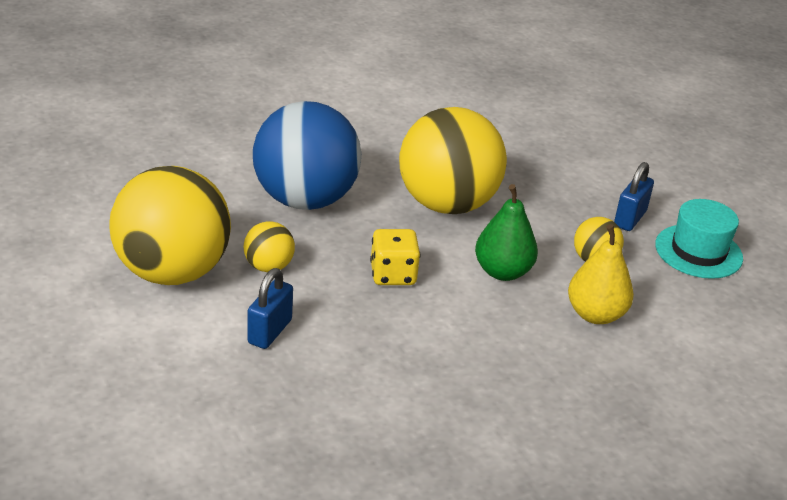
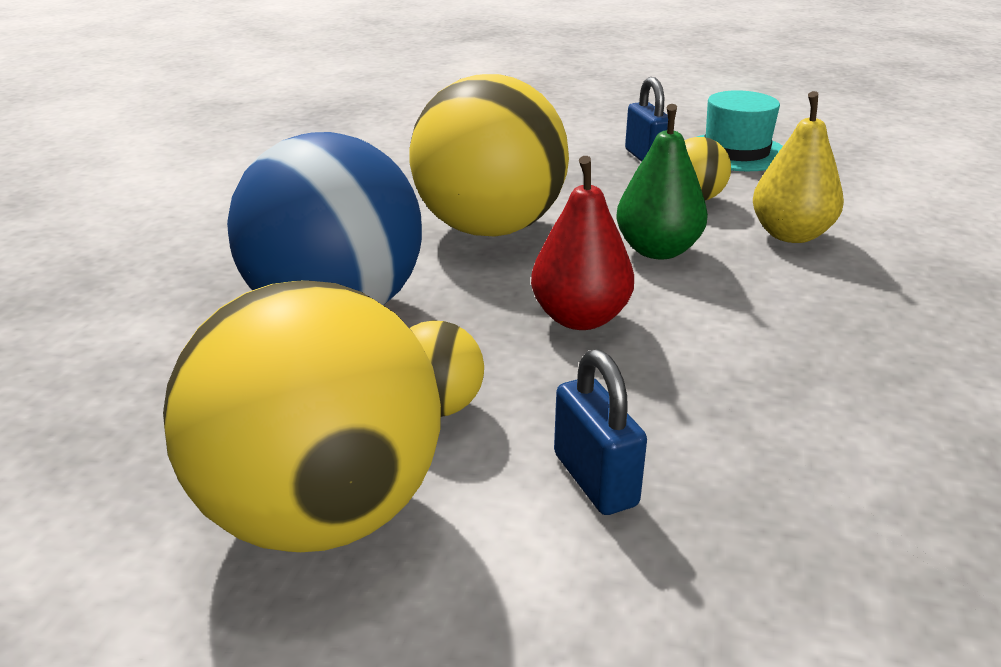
camera: 45 degrees left, 5 degrees down
yellow dice [370,229,420,285] -> red pear [531,156,634,330]

